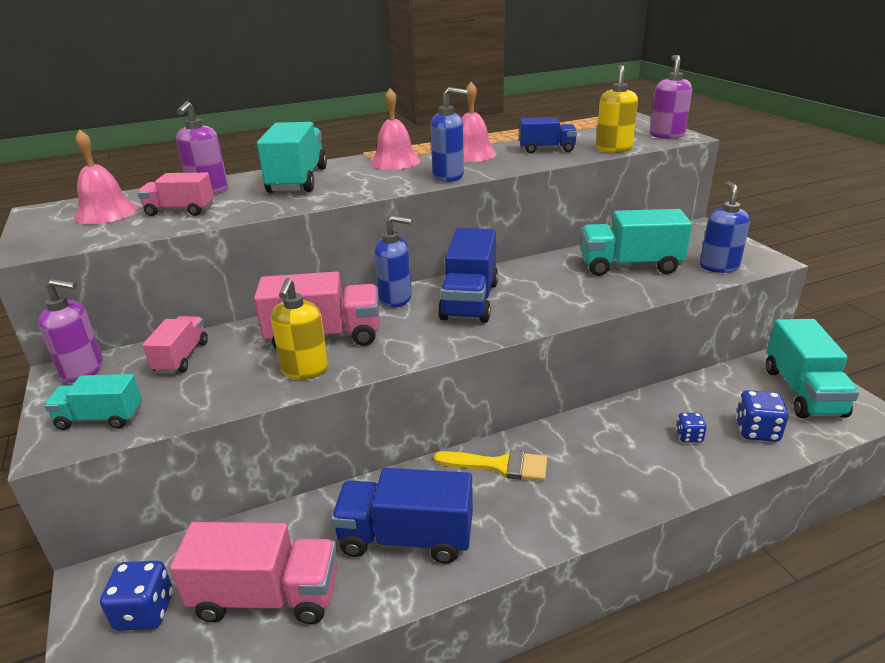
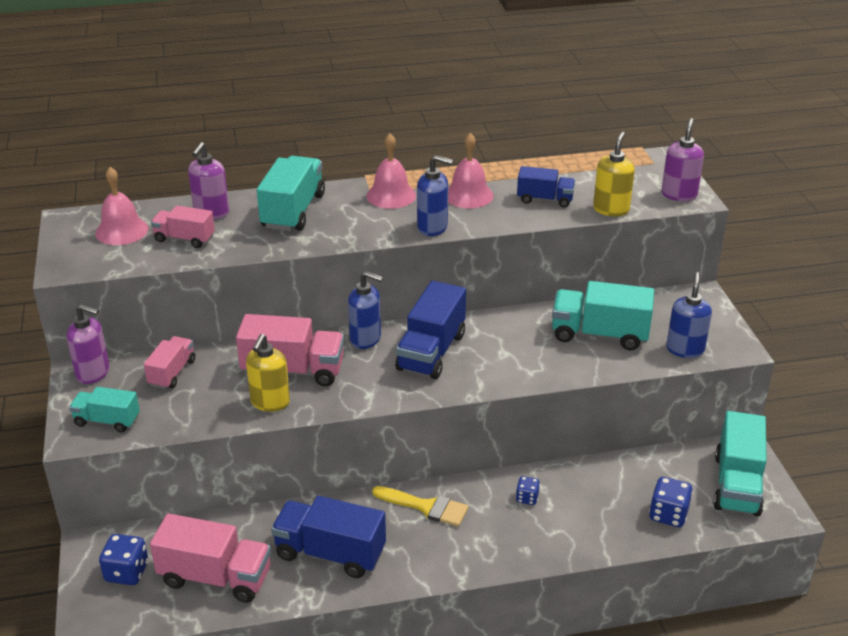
camera: 10 degrees right, 5 degrees up
blue dice [676,413,707,443] -> blue dice moved to [516,476,540,505]

